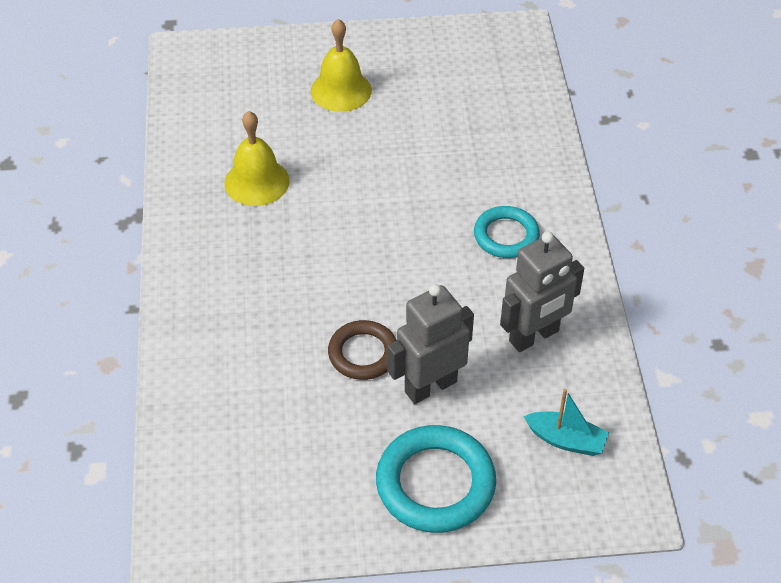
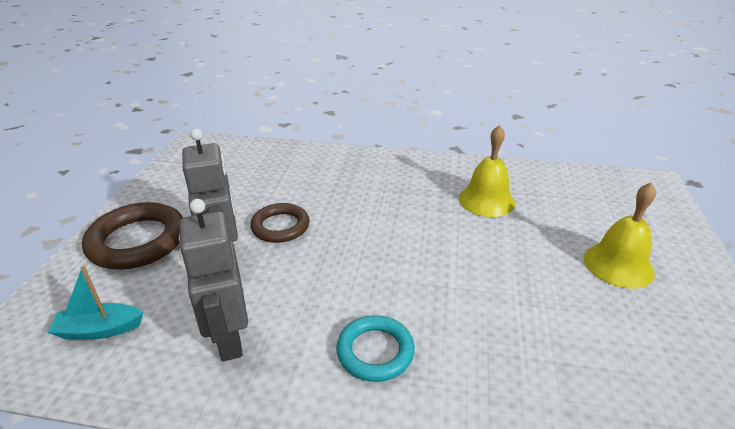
camera: 105 degrees right, 15 degrees down
turquoise ring [376,425,496,533] -> brown ring [82,202,183,269]
turquoise boat [524,389,609,456] -> turquoise boat turned 45 degrees clockwise [48,266,143,340]

